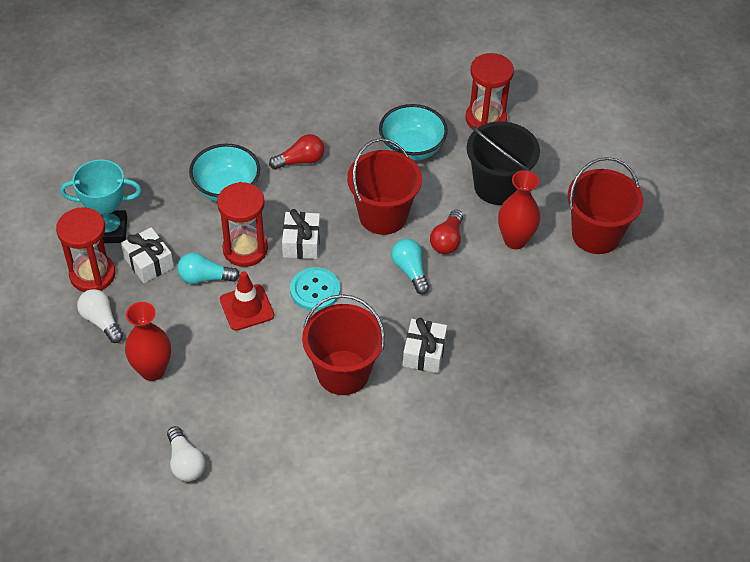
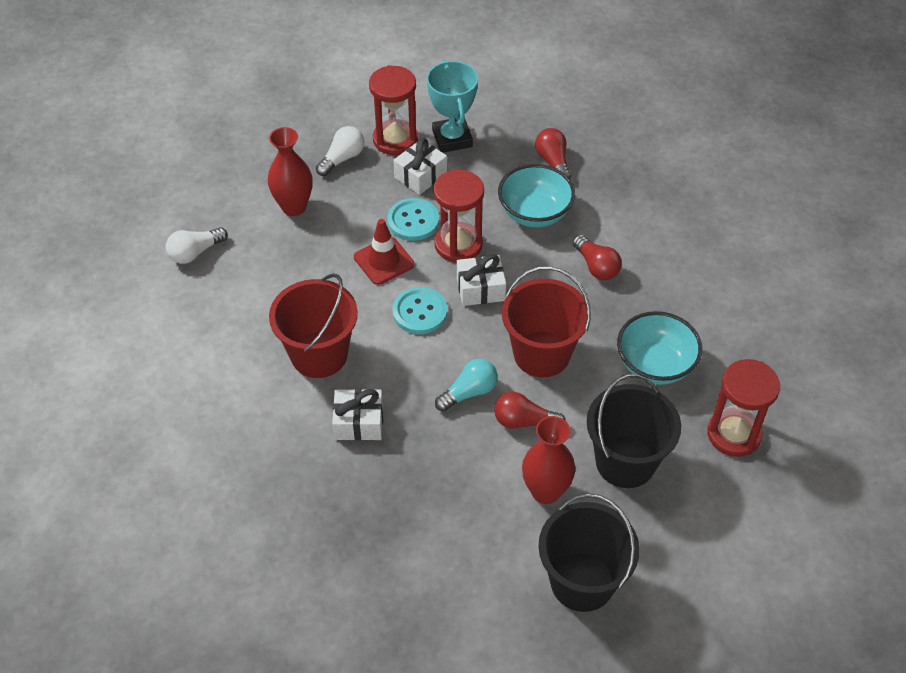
camera: 80 degrees right, 0 degrees up
turquoise light bulb [177,252,240,284] -> turquoise button [387,198,439,241]
red bucket [568,157,643,254] -> black bucket [539,493,640,612]
none -> red light bulb [535,128,571,179]

